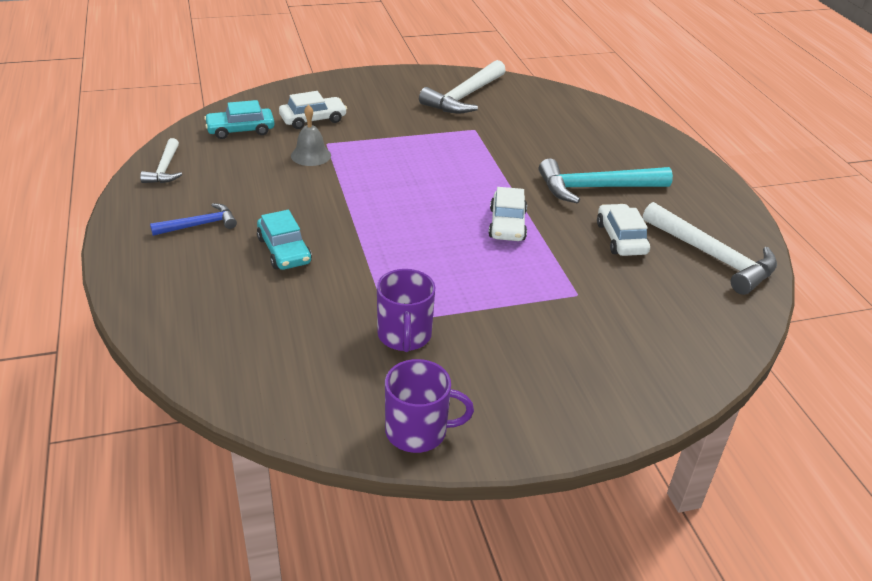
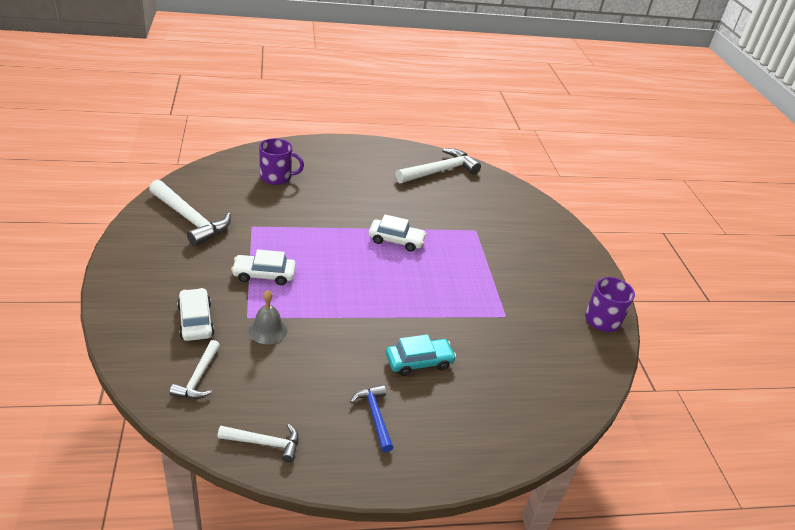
camera: 85 degrees left, 0 degrees up
turquoise car [204,100,275,139] -> white hammer [170,340,220,399]
purple mug [377,269,435,352] -> purple mug moved to [259,138,304,185]
turquoise hammer [539,158,673,204] -> none
white car [597,204,650,256] -> white car moved to [231,249,296,285]

